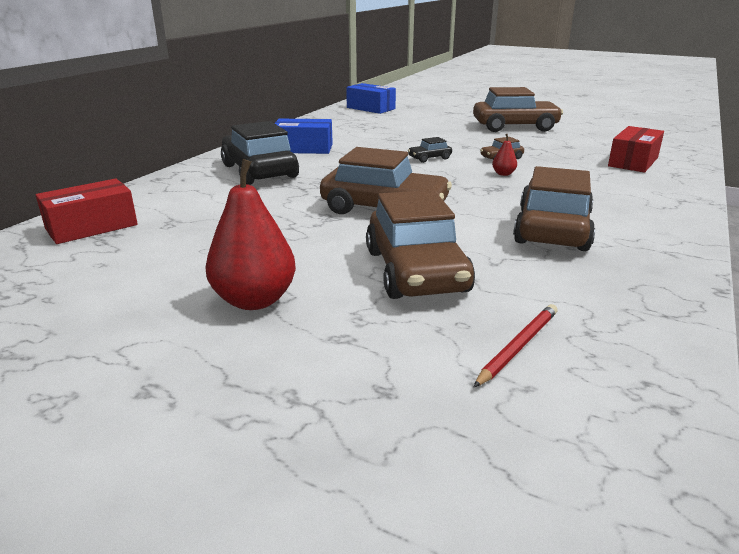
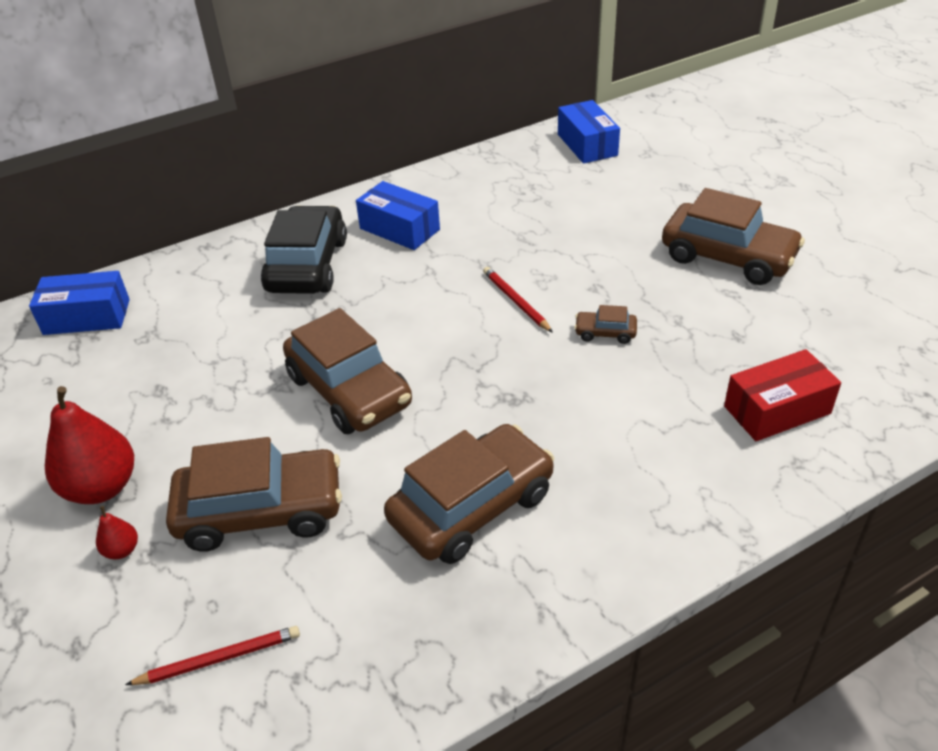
camera: 35 degrees right, 15 degrees up
red box [36,178,138,244] -> blue box [29,271,130,335]
brown car [366,190,475,299] -> brown car turned 120 degrees counterclockwise [166,437,342,552]
black car [408,137,452,163] -> red pencil [483,267,553,333]
red pear [492,134,517,176] -> red pear moved to [96,506,138,559]

